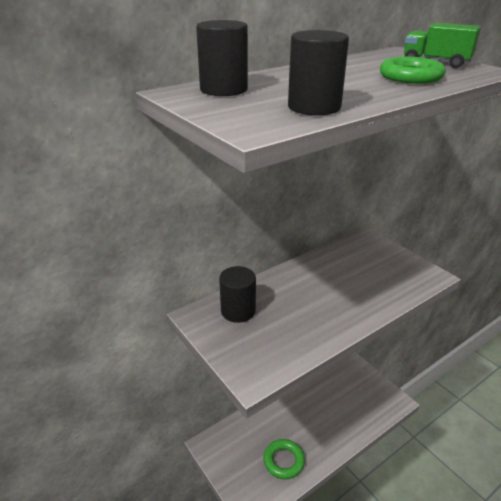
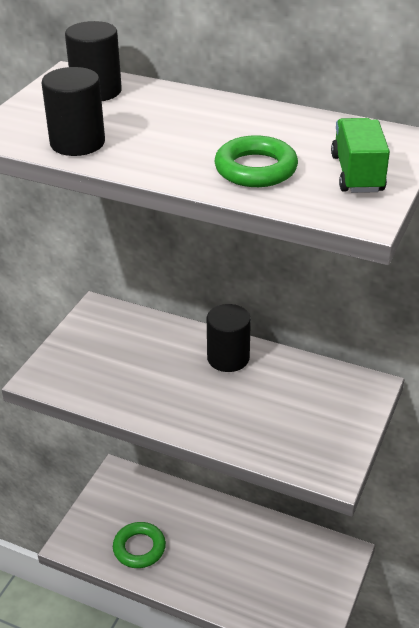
camera: 60 degrees right, 5 degrees up
black cylinder [219,266,256,323] -> black cylinder moved to [207,304,251,372]

